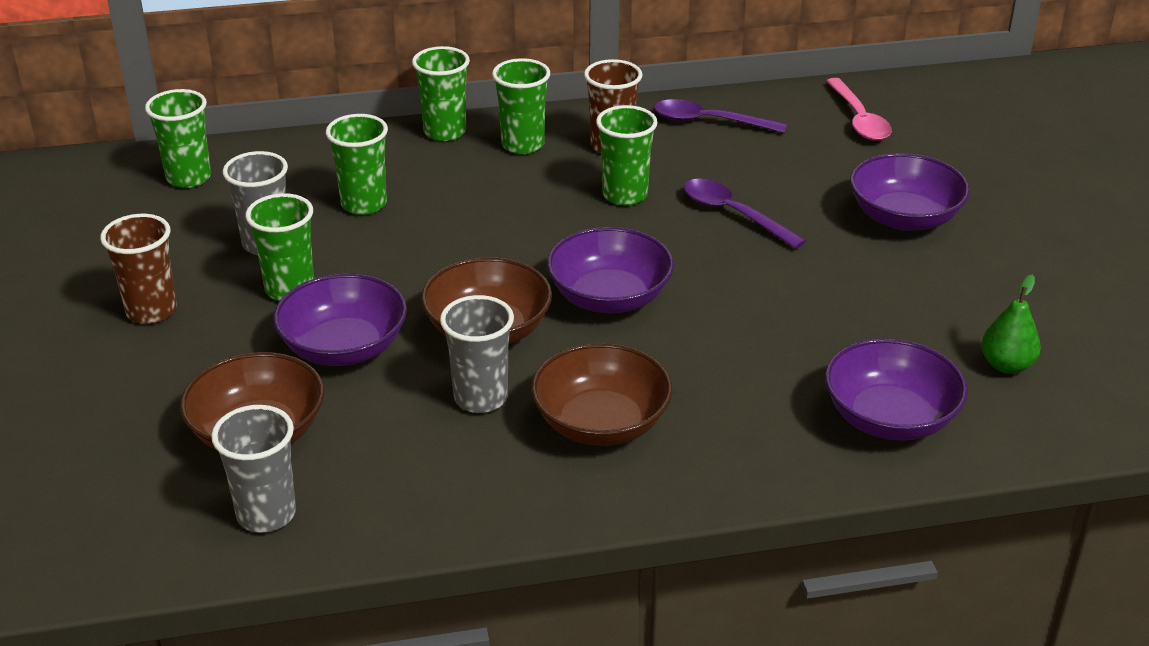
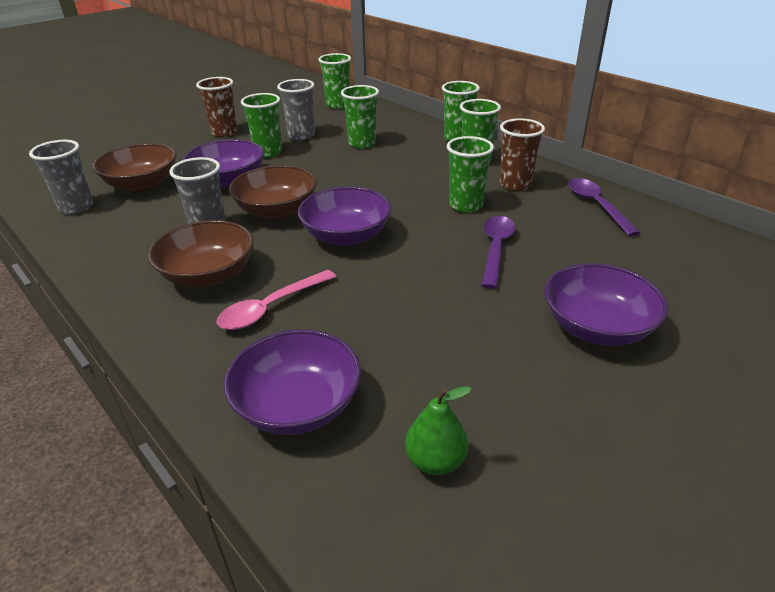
camera: 60 degrees right, 0 degrees up
pink spoon [826,78,892,140] -> pink spoon moved to [217,270,336,330]

